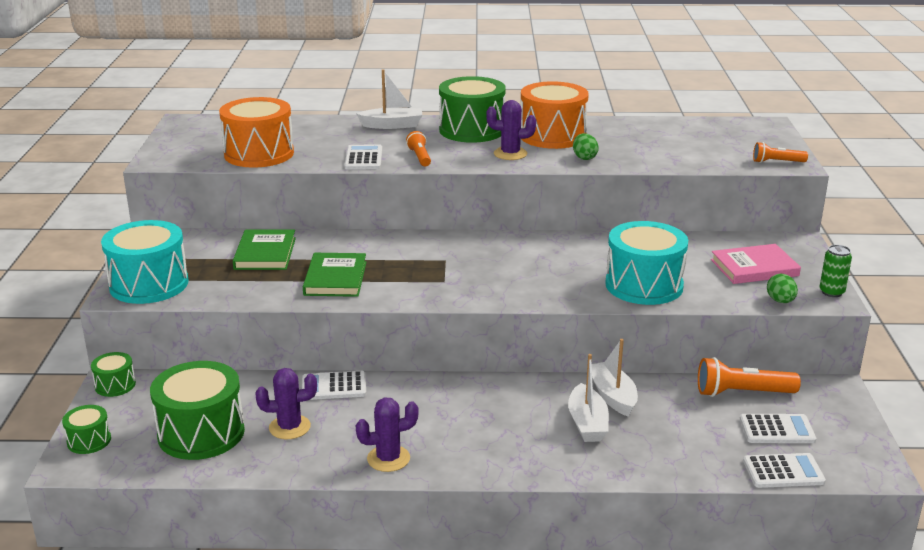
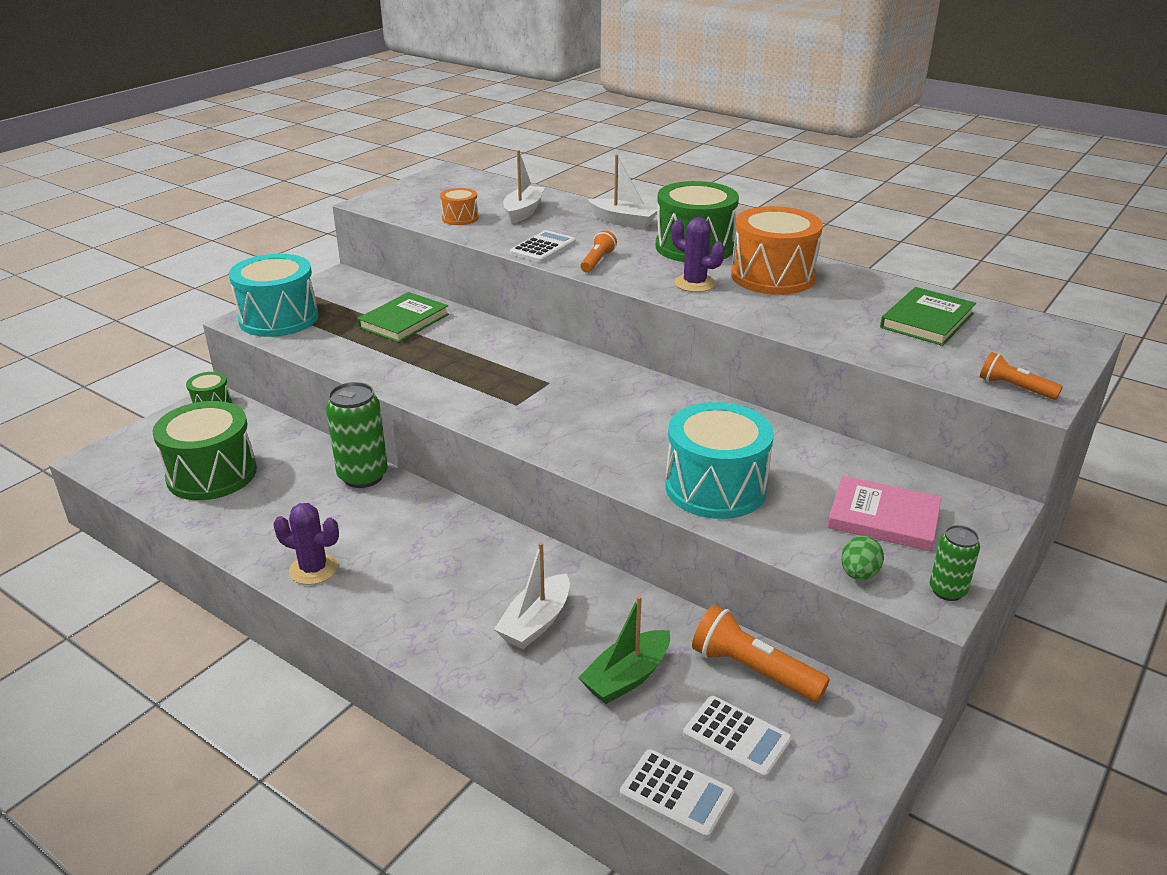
camera: 35 degrees right, 5 degrees up
green drum [62,405,111,454] -> none
orange drum [219,97,294,168] -> orange drum [440,188,479,225], size x0.49
purple cactus [255,368,317,439] -> none
white calculator [302,371,366,400] -> green can [326,382,388,488]
green book [303,253,366,297] -> green book moved to [880,287,976,346]
green egg [573,133,599,160] -> none
white boat [592,339,638,417] -> white boat moved to [503,150,545,224]
none -> green boat [578,595,670,704]

